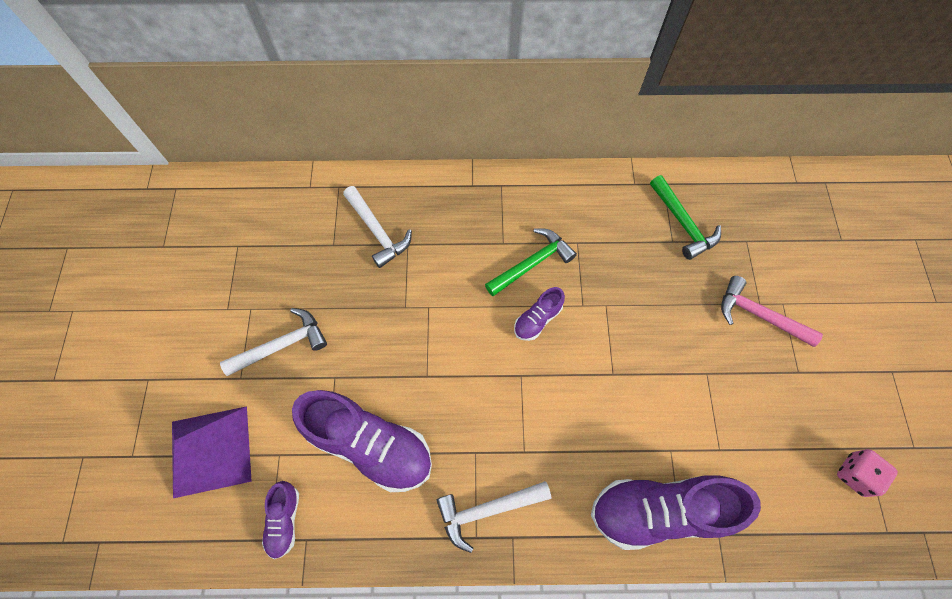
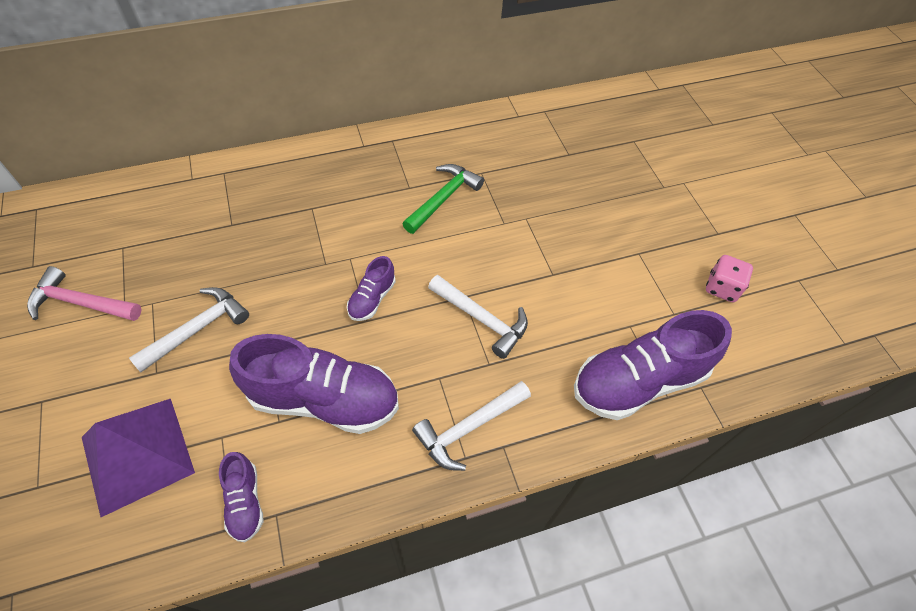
camera: 20 degrees left, 10 degrees down
white hammer [343,186,412,268] -> white hammer moved to [428,275,528,359]
purple shoe [514,287,565,341] -> purple shoe moved to [347,256,396,321]
green hammer [650,175,721,260] -> none
pink hammer [721,276,823,347] -> pink hammer moved to [27,266,142,321]
pink dice [837,449,898,497] -> pink dice moved to [706,255,753,302]

